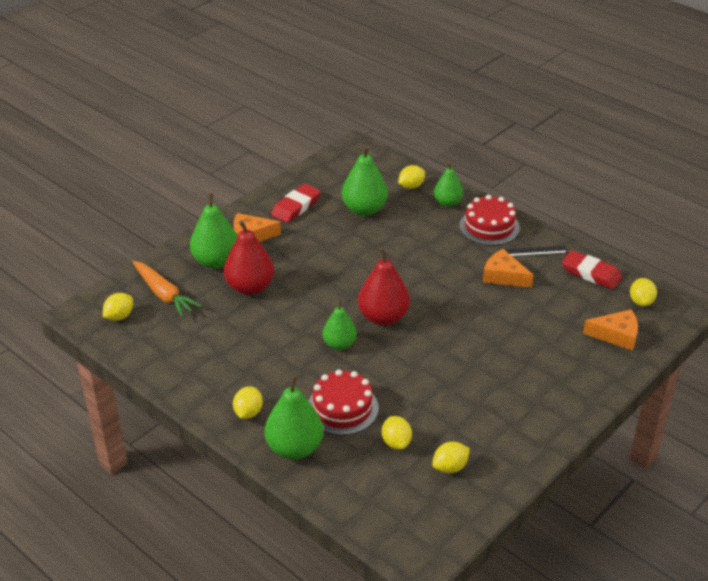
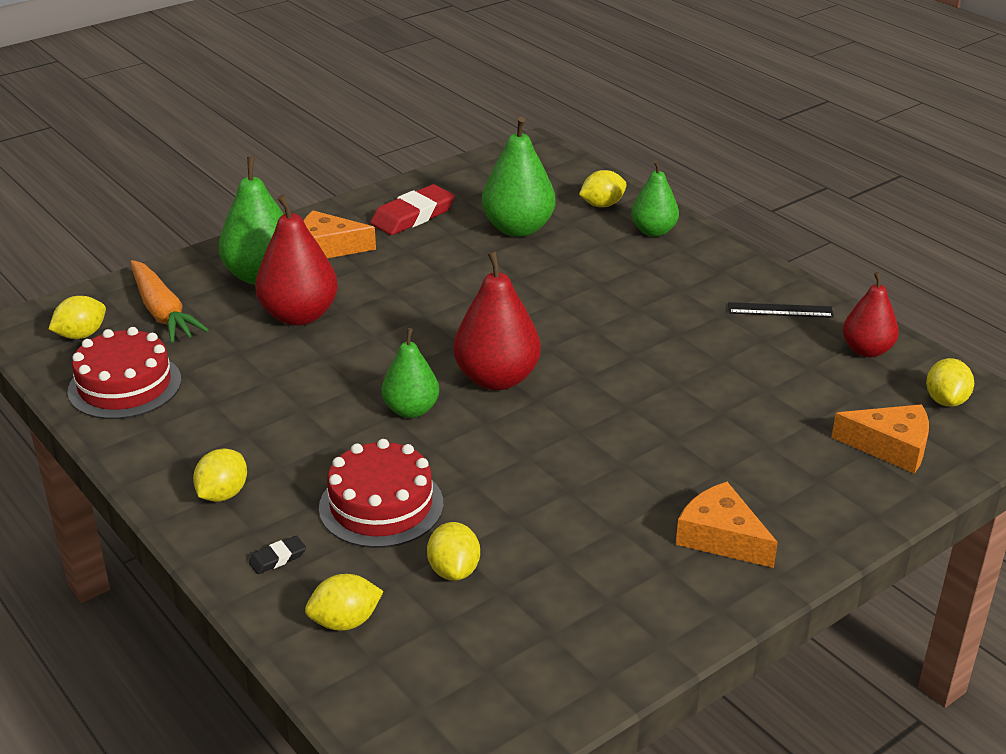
camera: 10 degrees right, 5 degrees down
green pear [265,375,324,459] -> black eraser [248,535,306,574]
yellow lemon [432,442,470,473] -> yellow lemon moved to [305,574,384,631]
red cake [460,195,520,245] -> red cake moved to [67,327,181,419]
orange cheese [483,249,533,288] -> orange cheese moved to [676,482,778,568]
red eraser [562,250,622,289] -> red pear [843,272,899,357]

